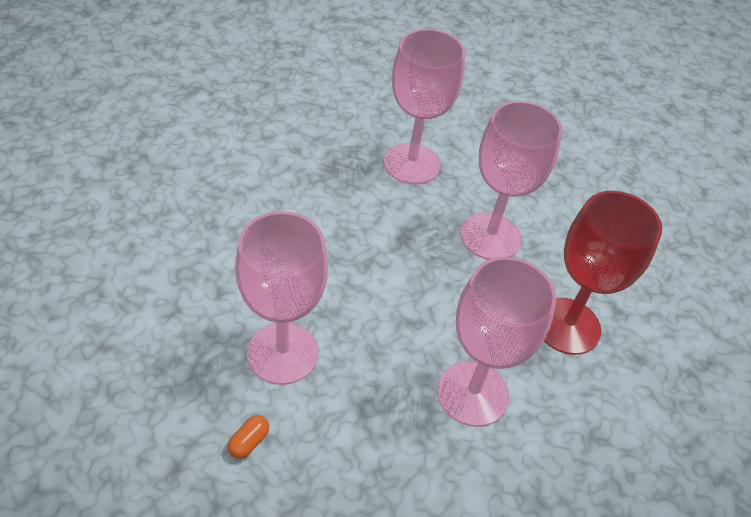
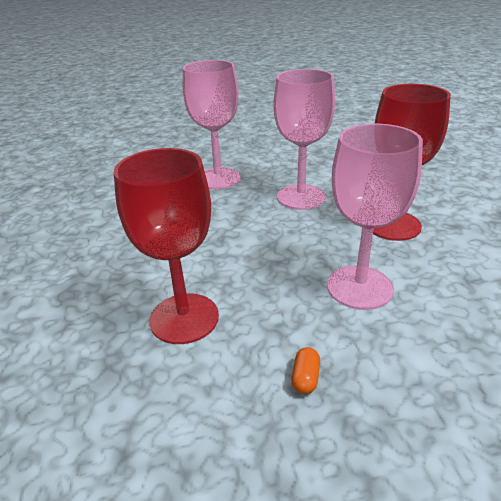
camera: 15 degrees left, 15 degrees down
orange capsule [228,415,269,459] -> orange capsule moved to [291,347,320,394]
pink goblet [235,211,328,385] -> red goblet [114,148,219,344]

